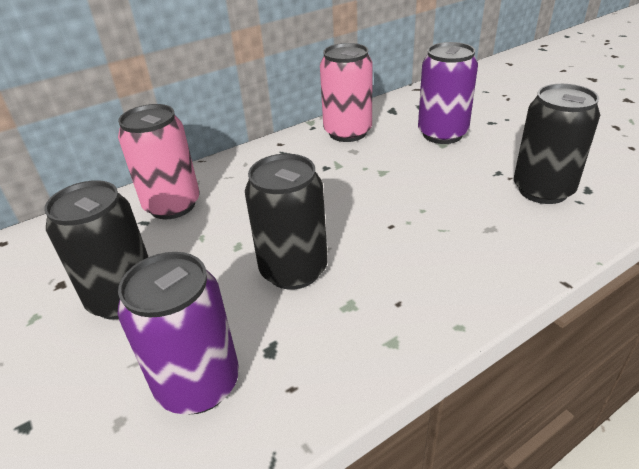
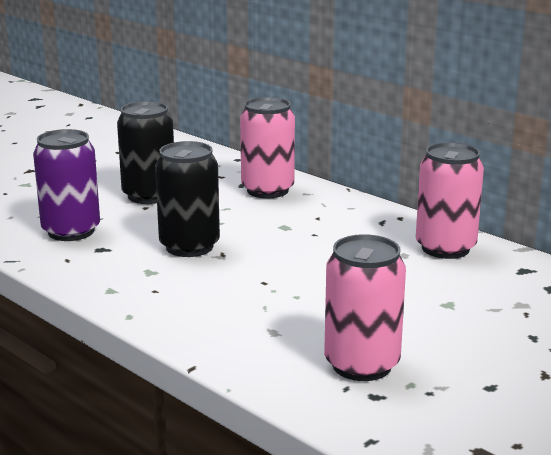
camera: 75 degrees right, 15 degrees down
purple can [418,42,478,144] -> none
black can [514,84,600,204] -> pink can [324,234,406,381]

